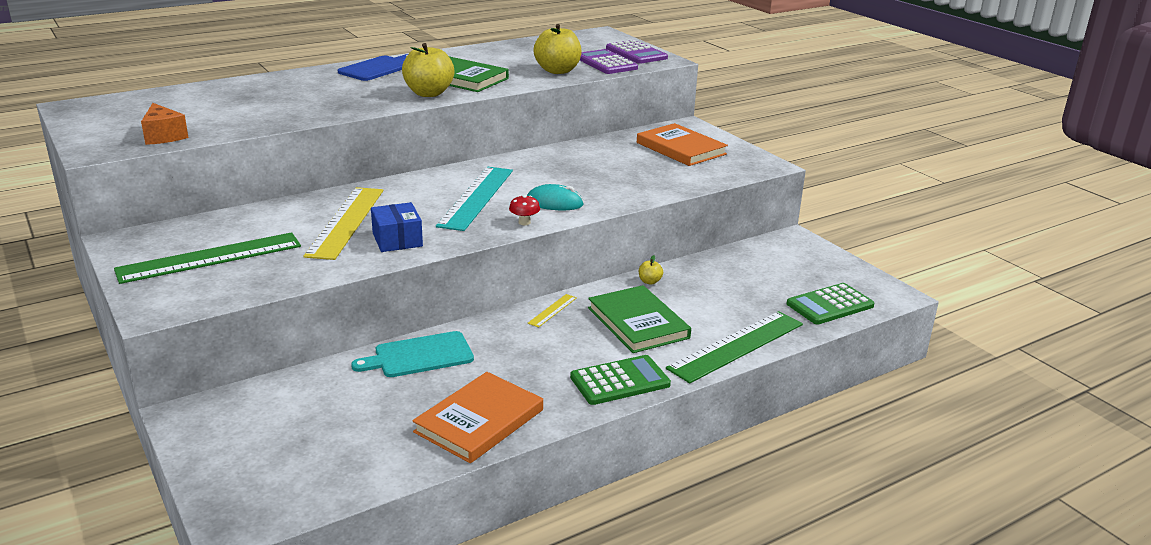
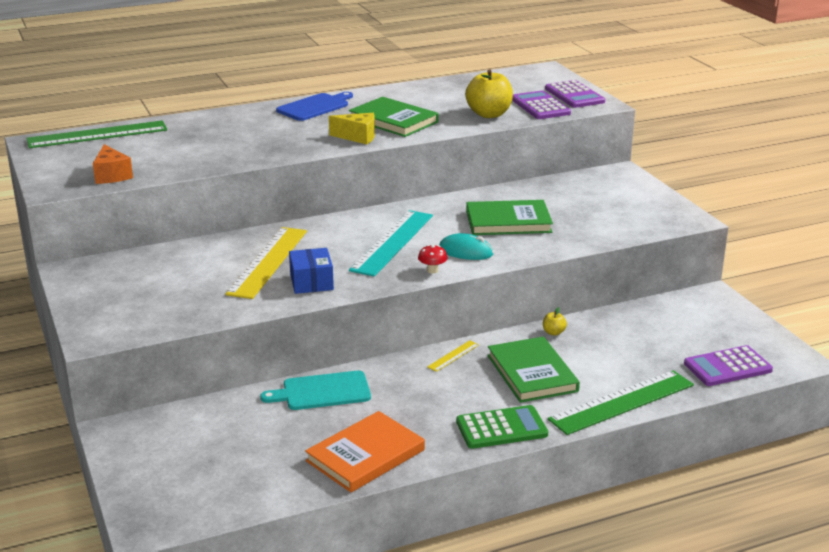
camera: 10 degrees right, 0 degrees up
green ruler [114,232,301,284] -> green ruler moved to [26,120,167,148]
yellow apple [402,43,454,97] -> yellow cheese [329,113,375,145]
orange book [637,123,728,166] -> none
green calculator [786,283,874,325] -> purple calculator [684,345,773,386]
none -> green book [466,200,553,235]

